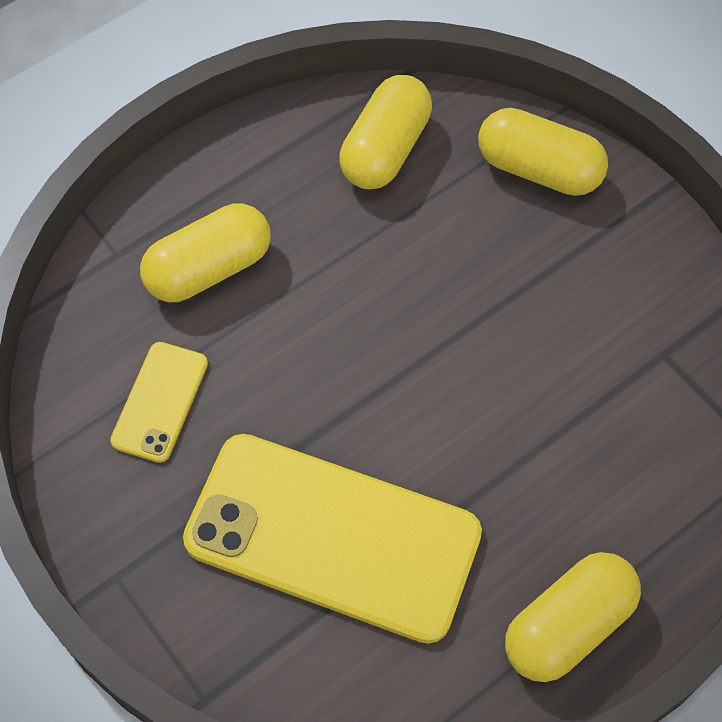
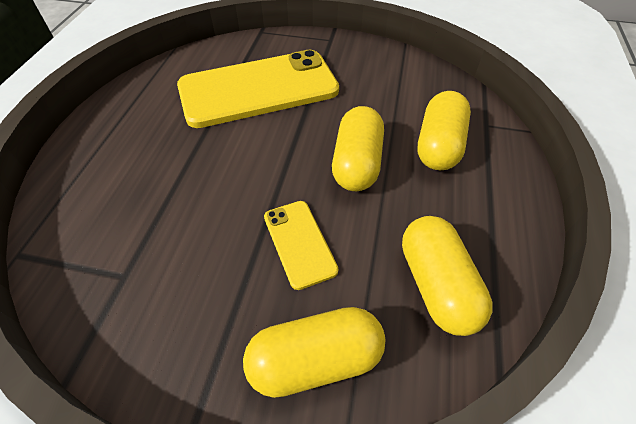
camera: 140 degrees right, 10 degrees down
yellow phone [110,342,208,463] -> yellow phone moved to [264,201,338,290]
yellow capsule [505,552,641,682] -> yellow capsule moved to [332,106,384,191]

